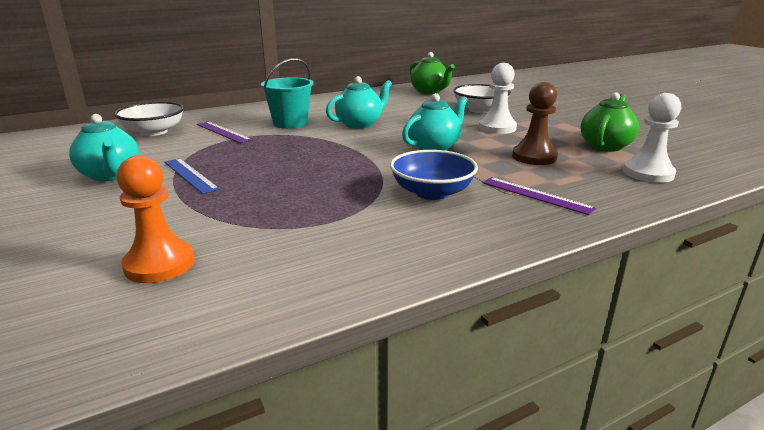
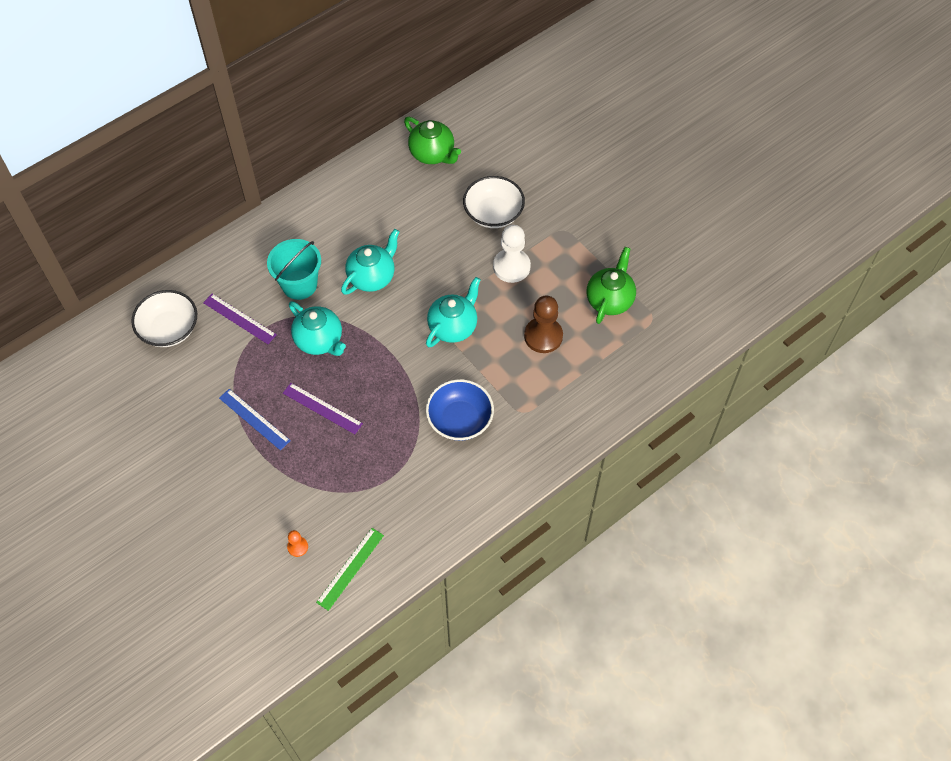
camera: 10 degrees left, 35 degrees up
turquoise teapot [69,114,139,181] -> turquoise teapot moved to [289,301,346,356]
orange pawn [116,156,195,283] -> orange pawn [287,530,308,557], size x0.49
purple ruler [482,177,596,215] -> purple ruler moved to [283,383,363,434]
white pawn [623,93,681,183] -> none
none -> green ruler [316,528,384,611]

